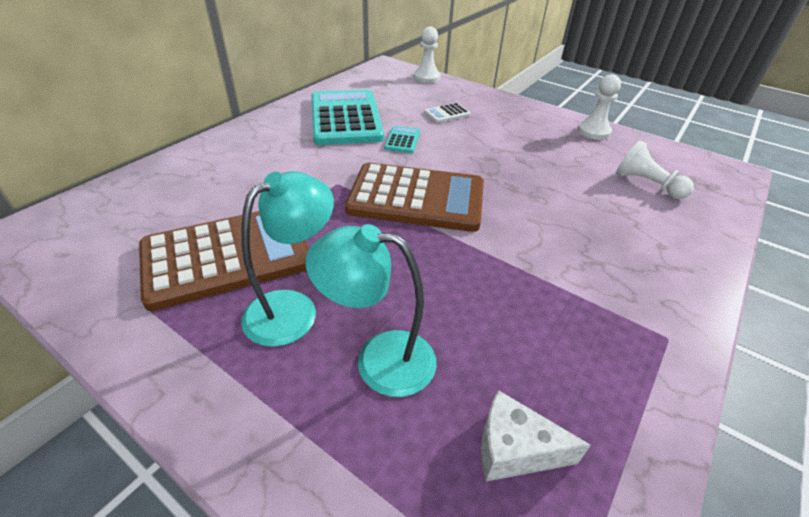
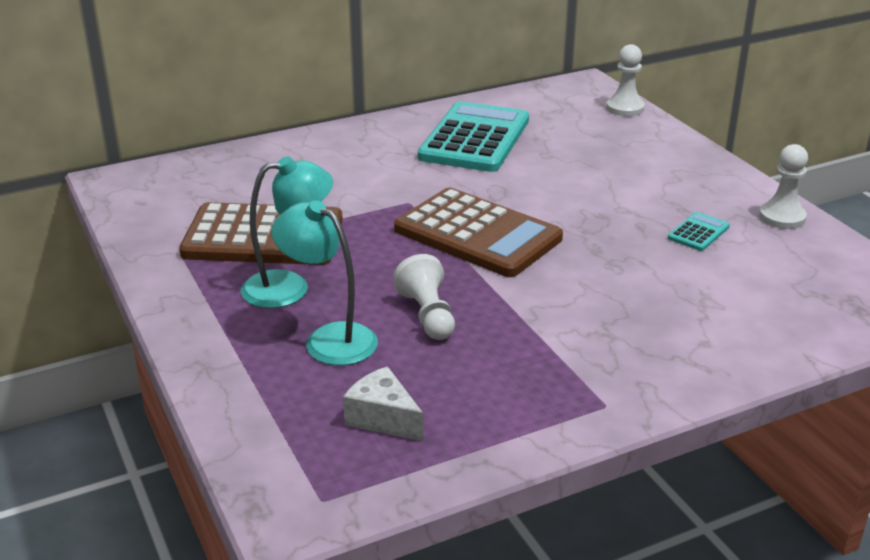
camera: 30 degrees right, 10 degrees down
turquoise calculator [384,126,420,153] -> turquoise calculator moved to [668,212,730,251]
white calculator [424,103,471,123] -> none
white pawn [616,140,694,199] -> white pawn moved to [393,254,455,340]

